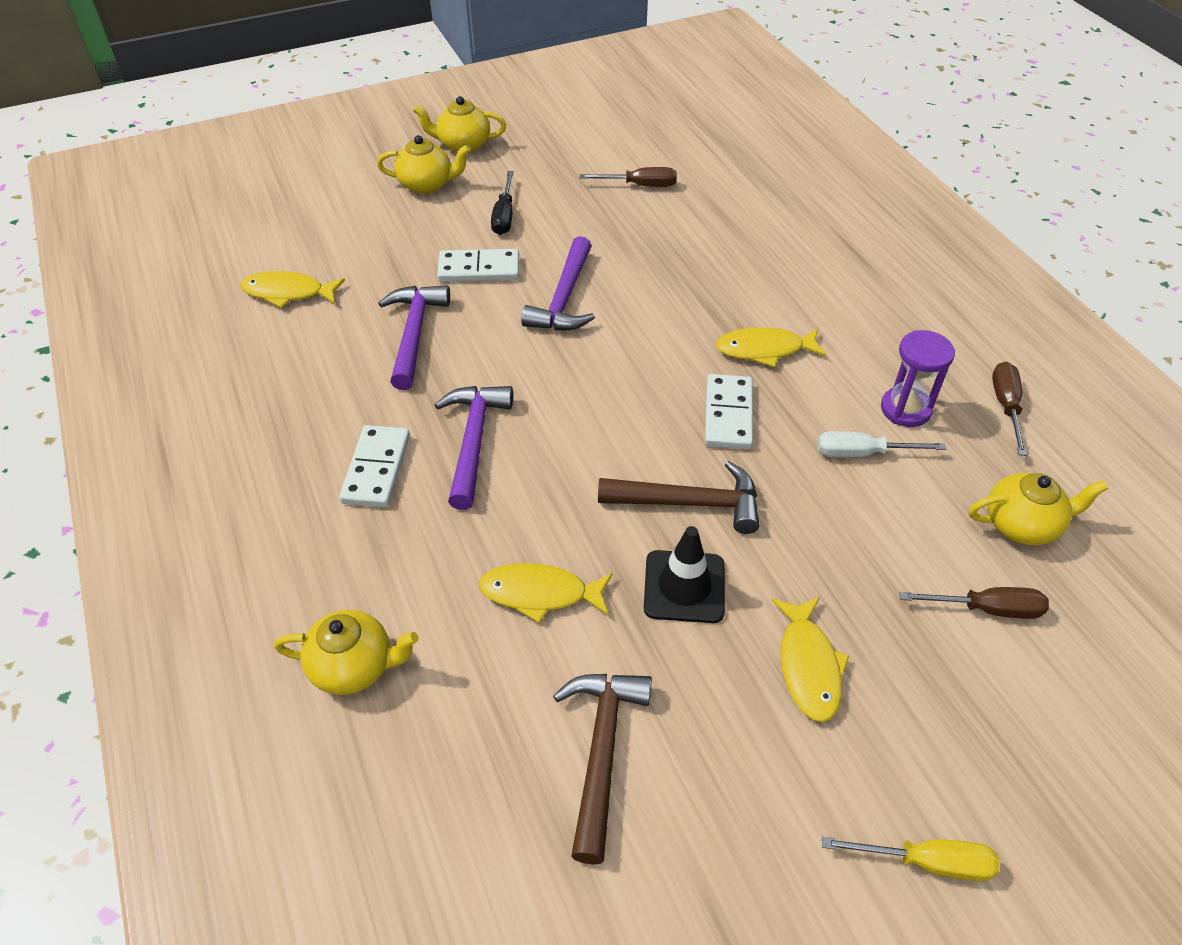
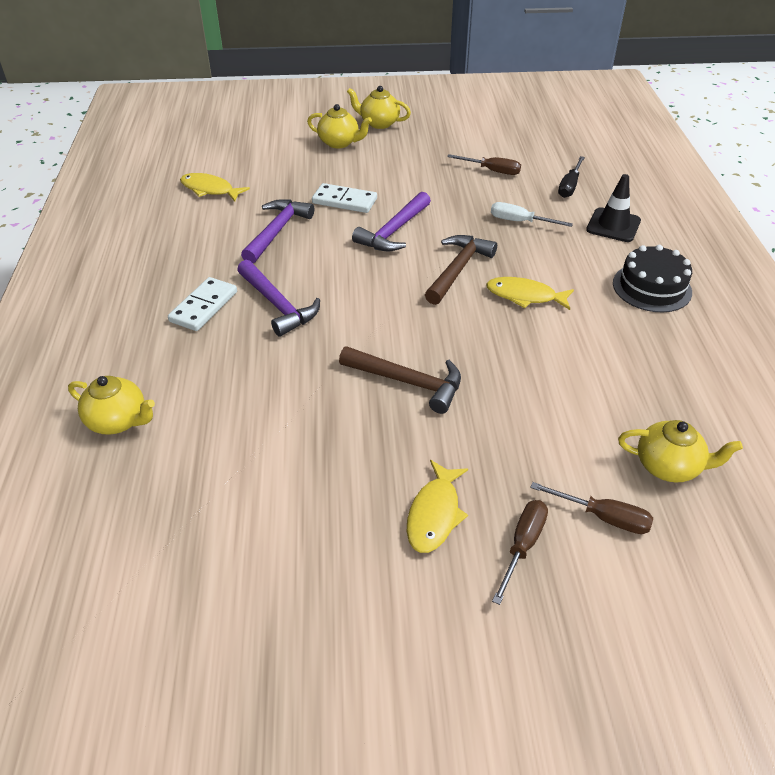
camera: 20 degrees right, 5 degrees down
purple hammer [435,386,513,510] -> purple hammer turned 120 degrees clockwise [237,260,320,337]
yellow fish [478,563,612,623] -> none
black screwdriver [491,171,514,235] -> black screwdriver moved to [558,156,585,198]
brown hammer [553,674,652,865] -> brown hammer moved to [425,235,497,305]
black traffic cone [644,526,725,623] -> black traffic cone moved to [586,174,641,242]
white domino [705,374,753,449] -> none
white screwdriver [817,431,946,458] -> white screwdriver moved to [491,202,573,227]
yellow screwdriver [822,837,1000,881] -> none
purple hourglass [881,330,955,427] -> none
brown screwdriver [992,362,1027,456] -> brown screwdriver moved to [492,500,548,605]
none -> black cake [613,245,692,312]

